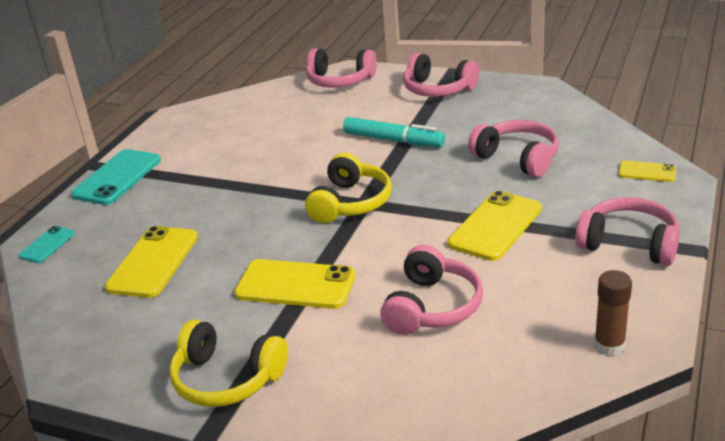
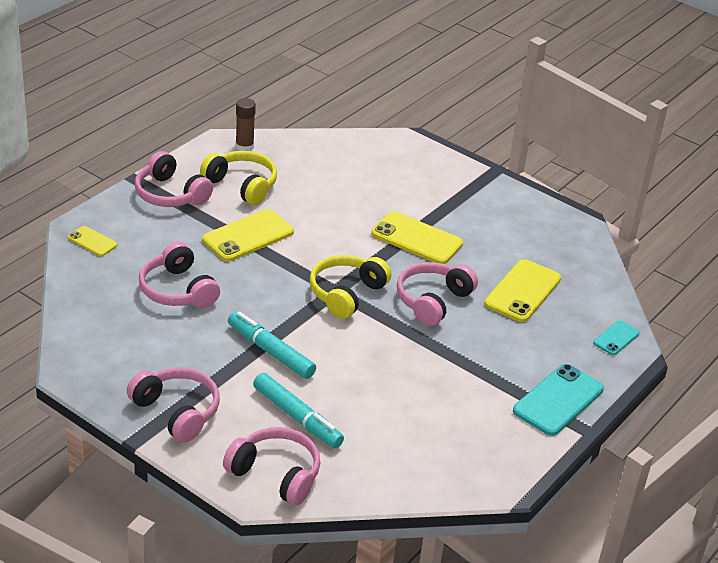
camera: 170 degrees left, 5 degrees up
yellow headphones [169,320,288,407] -> yellow headphones moved to [200,151,277,205]
pink headphones [380,245,483,335] -> pink headphones moved to [397,262,478,326]
none -> turquoise marker [253,373,344,448]

